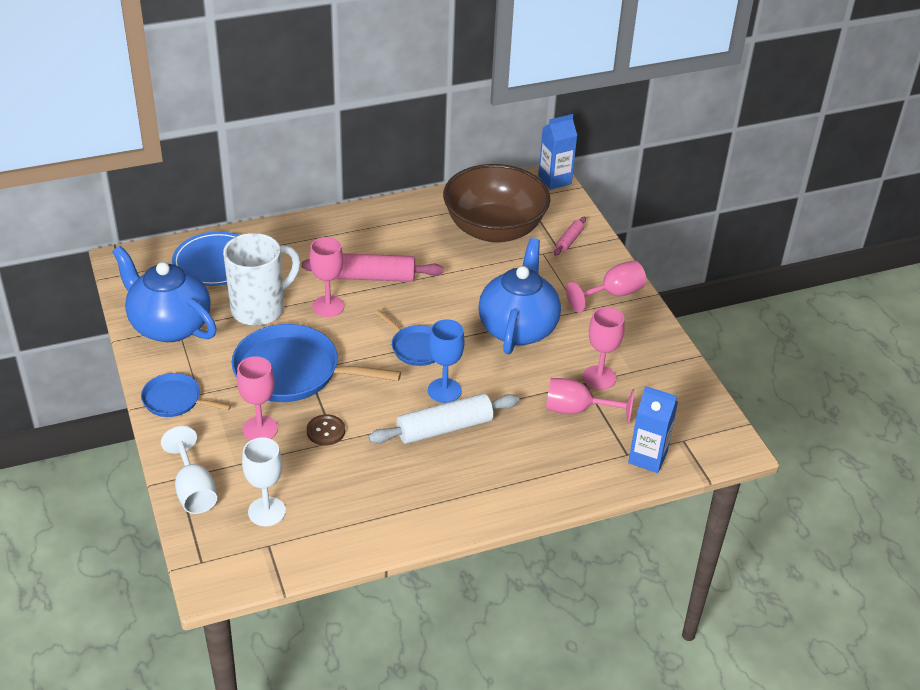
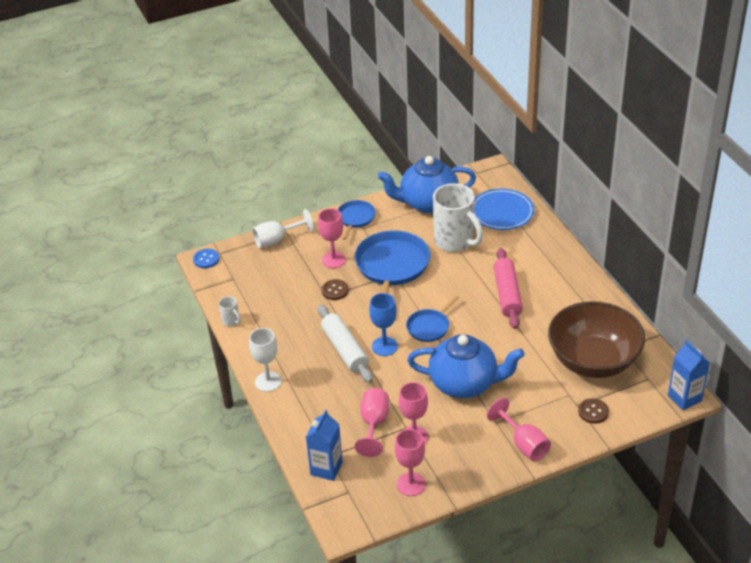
camera: 90 degrees right, 0 degrees up
blue teapot [112,246,217,342] -> blue teapot turned 135 degrees counterclockwise [378,156,476,213]
white goblet [242,437,286,526] -> white goblet moved to [249,328,282,392]
pink goblet [309,237,344,317] -> pink goblet moved to [395,429,426,496]
pink rolling pin [554,216,586,256] -> brown button [578,398,609,424]
none -> blue button [193,249,220,268]
none -> white mug [219,296,241,326]

